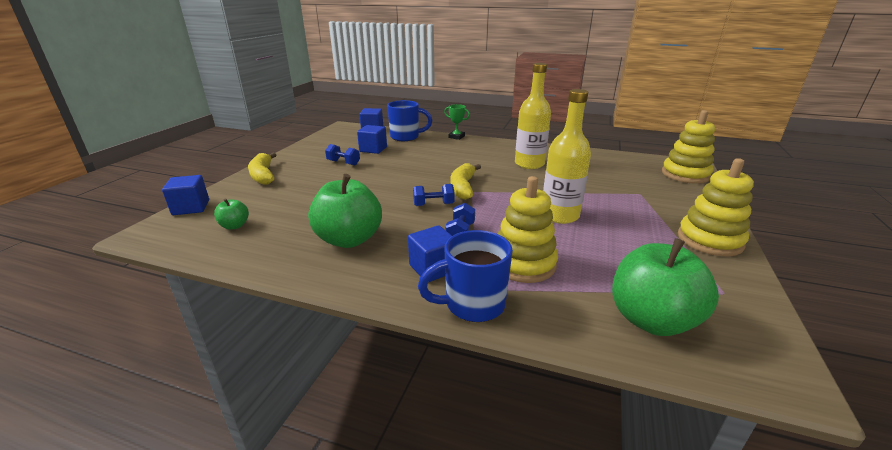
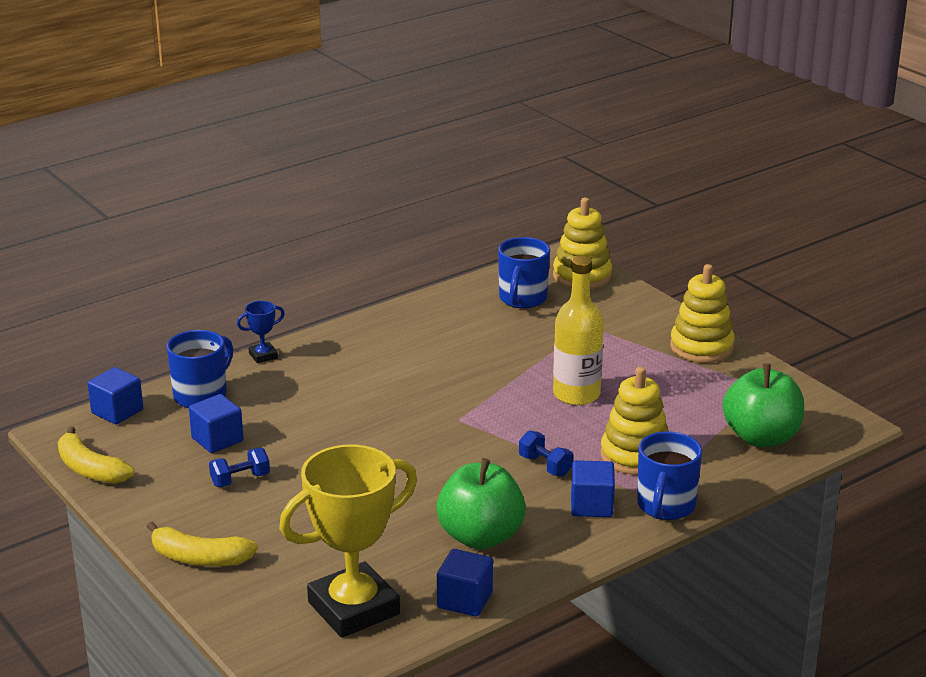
camera: 55 degrees left, 0 degrees up
blue cube [162,175,209,215] -> blue cube moved to [437,549,493,617]
green apple [214,198,249,229] -> yellow trophy [279,445,417,638]
blue dumbbell [413,184,455,206] -> none
green trophy [444,104,470,140] -> blue trophy [237,301,285,363]
yellow banana [450,163,481,200] -> yellow banana moved to [58,426,134,484]
yellow bottle [515,63,551,169] -> none
none -> blue mug [498,237,550,309]

